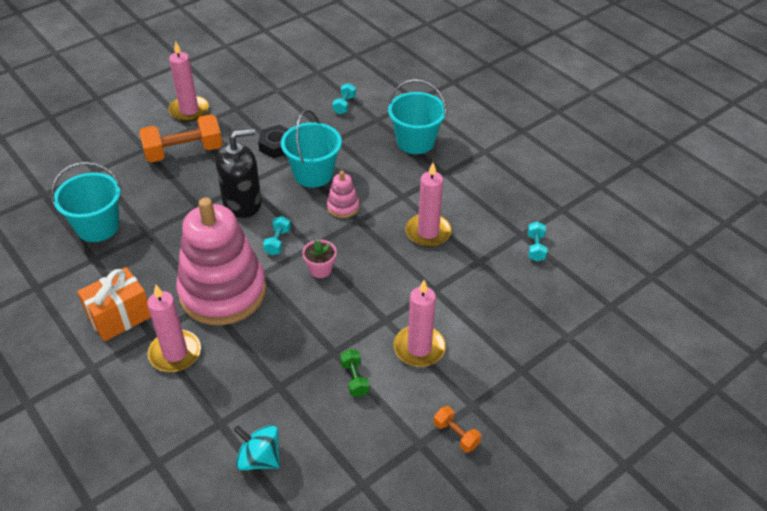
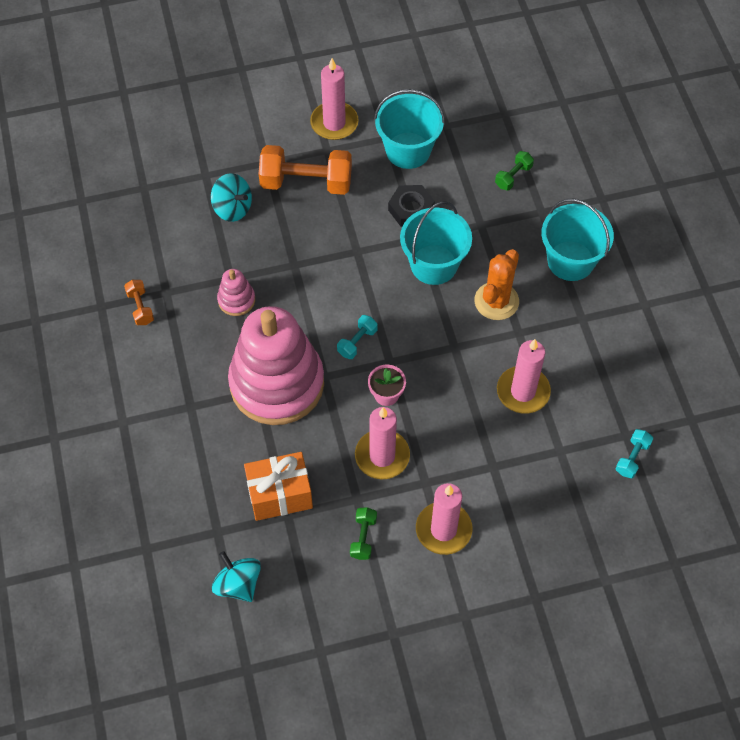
camera: 25 degrees right, 15 degrees up
turquoise bucket [51,162,121,242] -> turquoise bucket moved to [374,89,445,169]
orange gift [77,267,151,342] -> orange gift moved to [244,452,313,521]
pink candle [147,284,201,372] -> pink candle moved to [355,407,410,479]
black soap dispenser [216,128,262,218] -> none
pink stacking toy [327,171,359,218] -> pink stacking toy moved to [217,269,255,316]
turquoise dumbbell [333,83,356,114] -> green dumbbell [495,151,534,190]
orange dumbbell [434,406,481,452] -> orange dumbbell moved to [124,280,154,325]
none -> turquoise spinning top [211,173,252,222]
none -> orange cactus [474,249,519,320]

